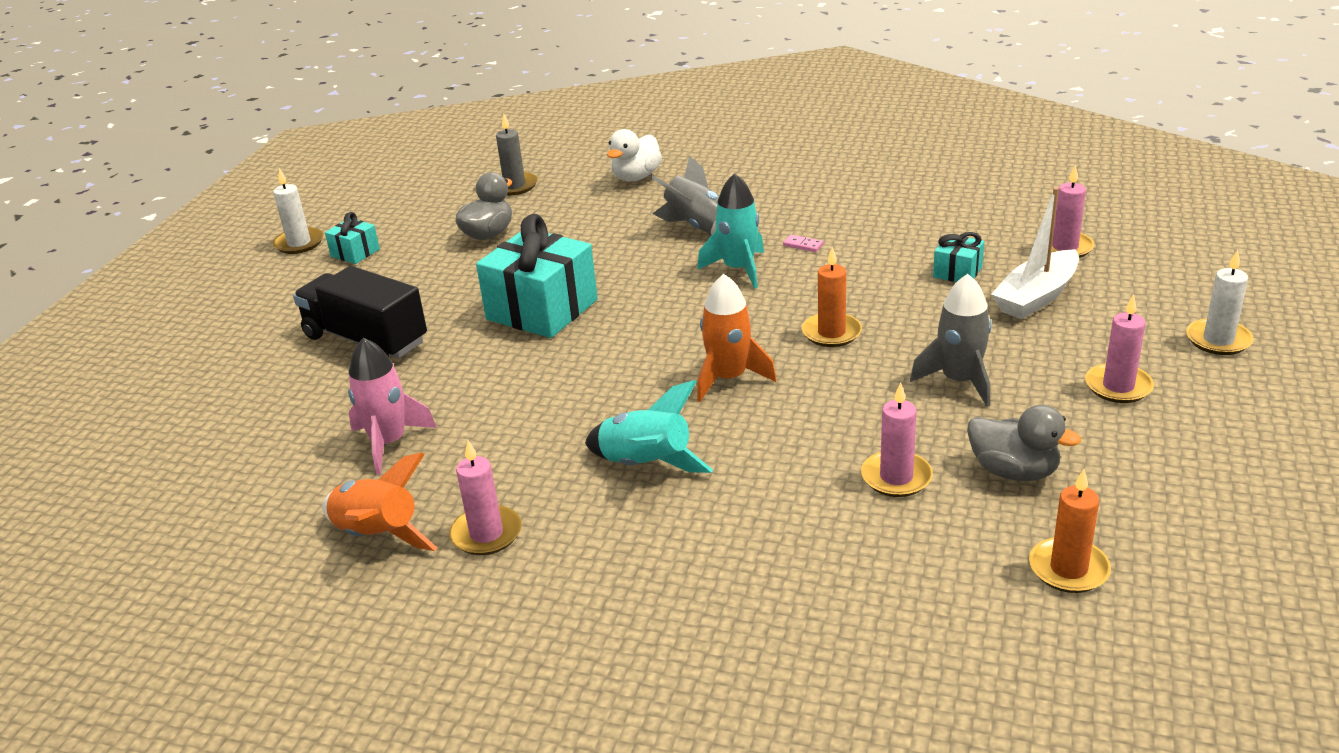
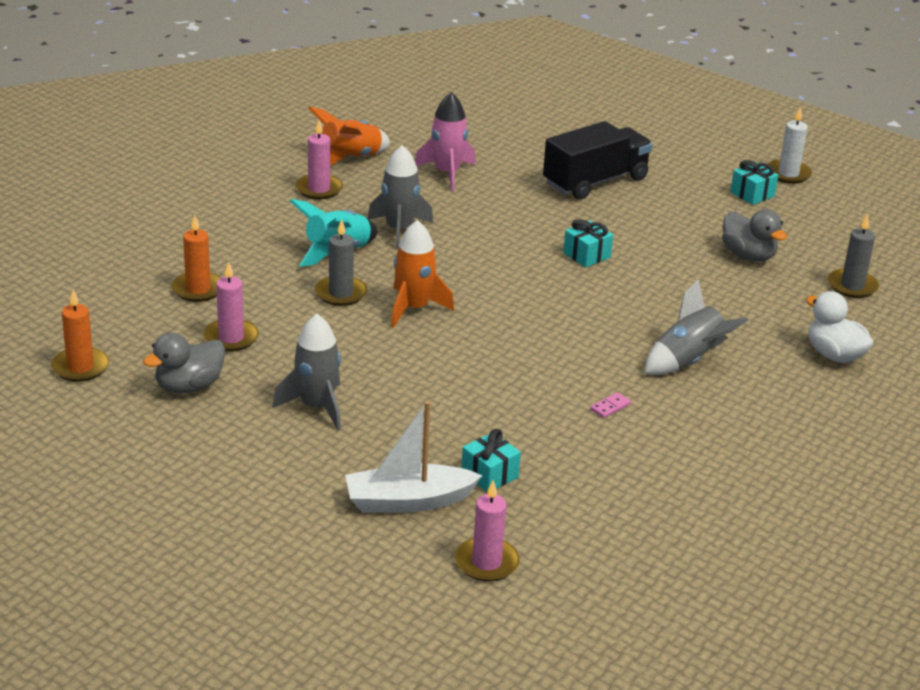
camera: 105 degrees right, 0 degrees up
turquoise gift [476,214,598,338] -> turquoise gift [563,219,613,267], size x0.47
turquoise rocket [697,173,764,289] -> none
orange candle [802,247,862,347] -> orange candle moved to [172,215,221,302]
white boat [991,187,1079,319] -> white boat turned 75 degrees counterclockwise [345,401,482,513]
pink candle [1085,294,1154,403] -> none
white candle [1186,250,1254,355] -> none
none -> grey candle [315,219,367,306]
none -> grey rocket [368,145,433,249]

